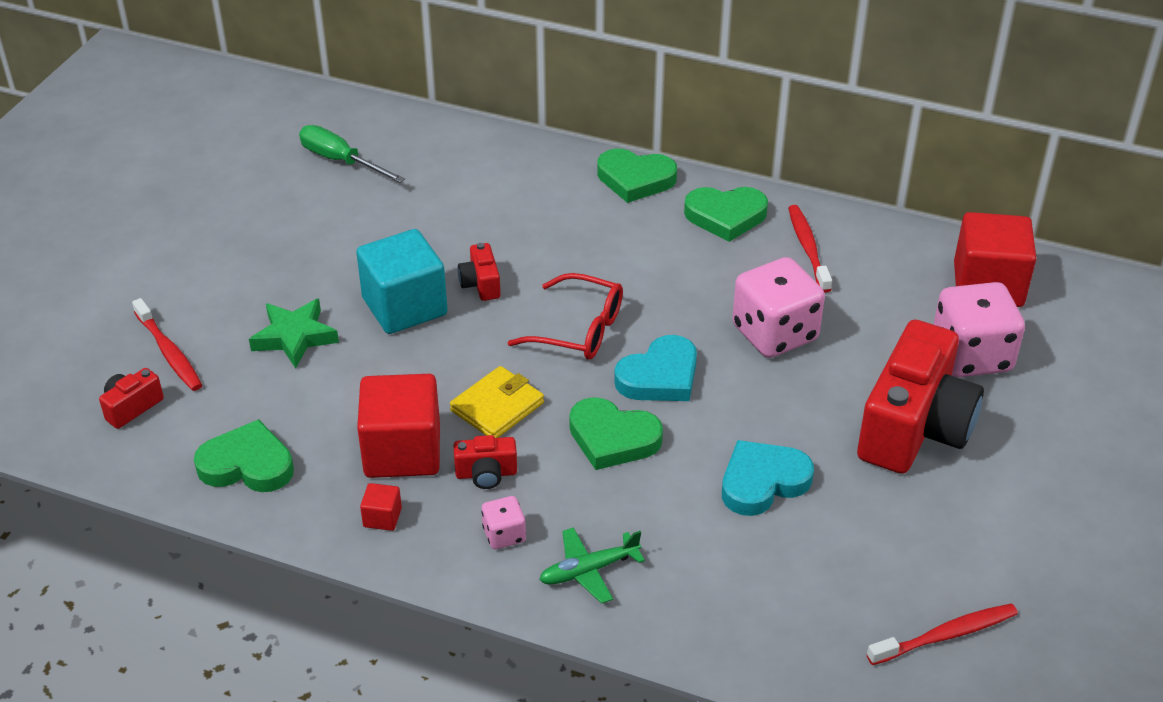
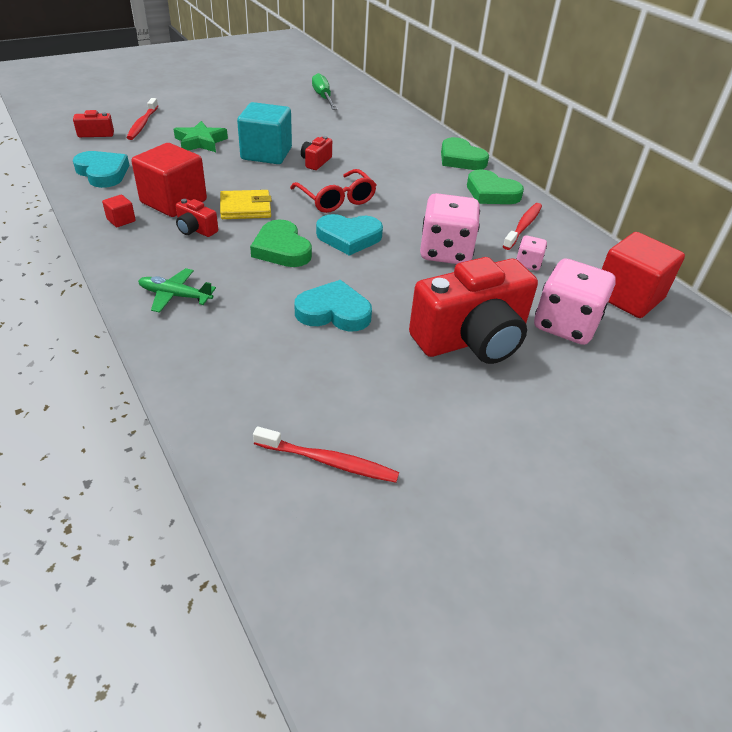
camera: 35 degrees right, 0 degrees up
green heart [194,419,294,492] -> turquoise heart [73,151,129,188]
pink dice [482,496,526,549] -> pink dice moved to [516,235,547,271]

